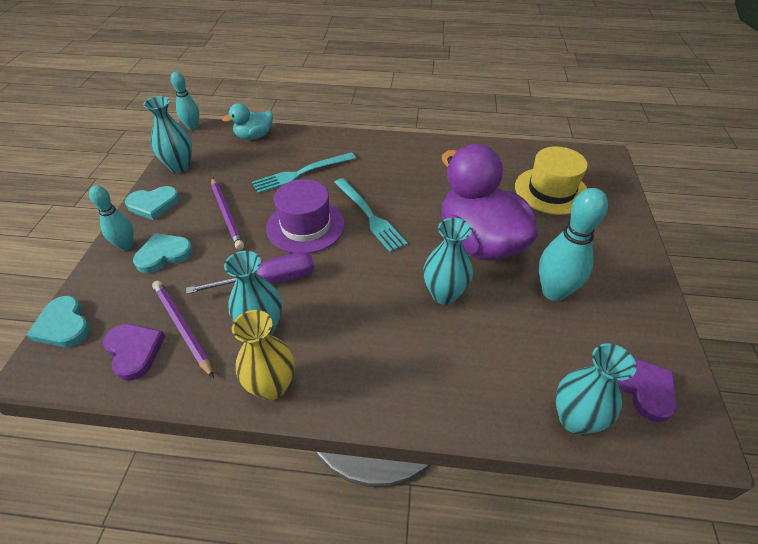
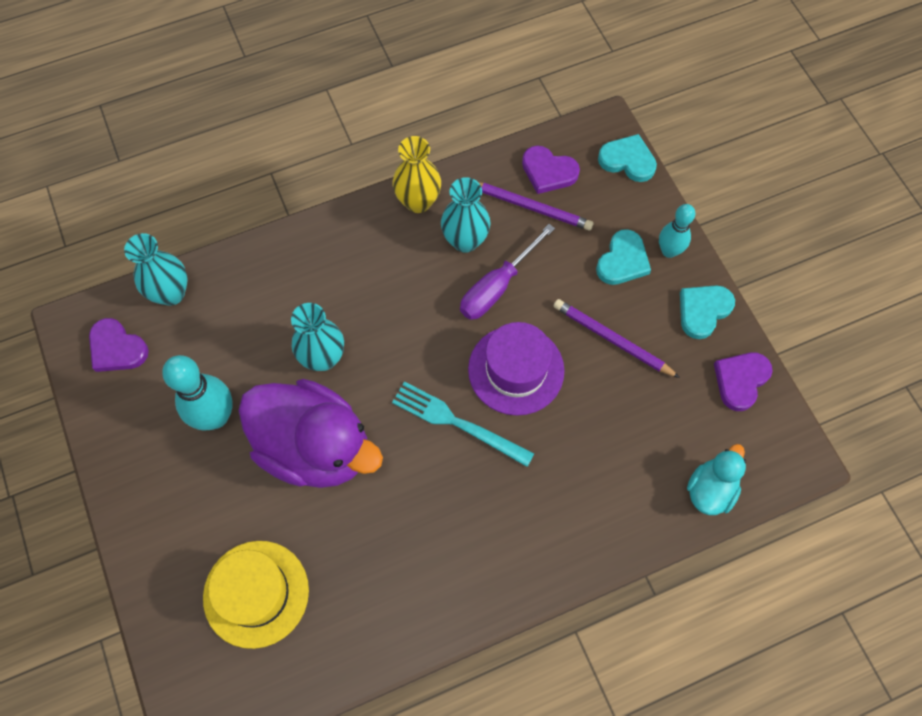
camera: 150 degrees right, 20 degrees up
turquoise vase [143,96,192,173] -> purple heart [714,352,772,411]
turquoise bowling pin [171,72,199,130] -> none
turquoise fork [252,152,356,193] -> none

